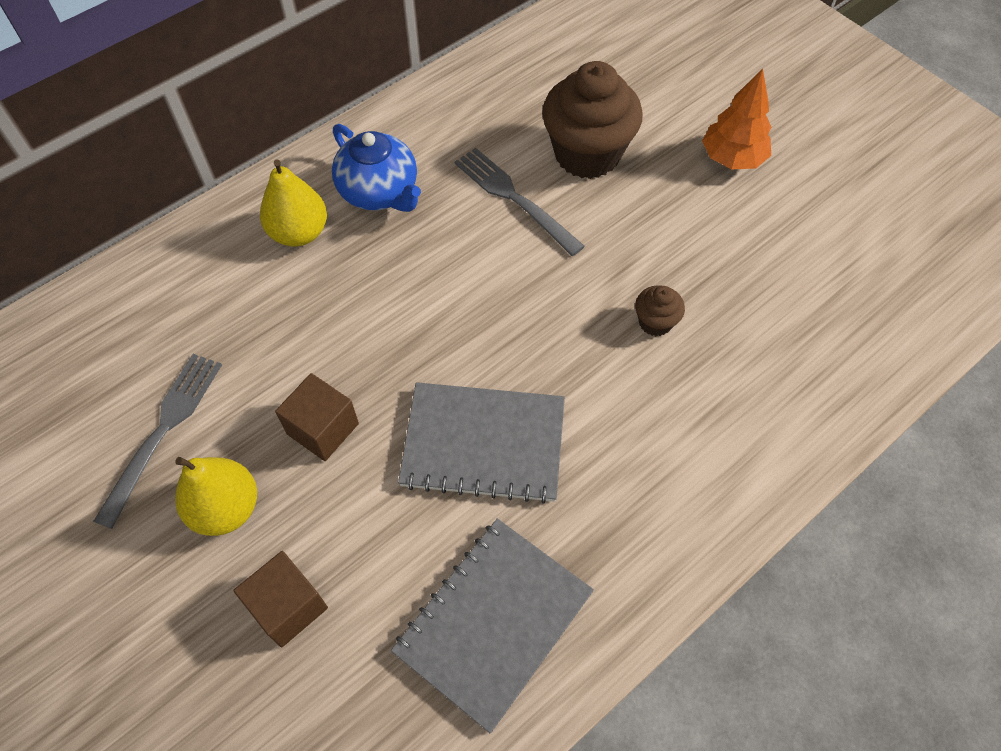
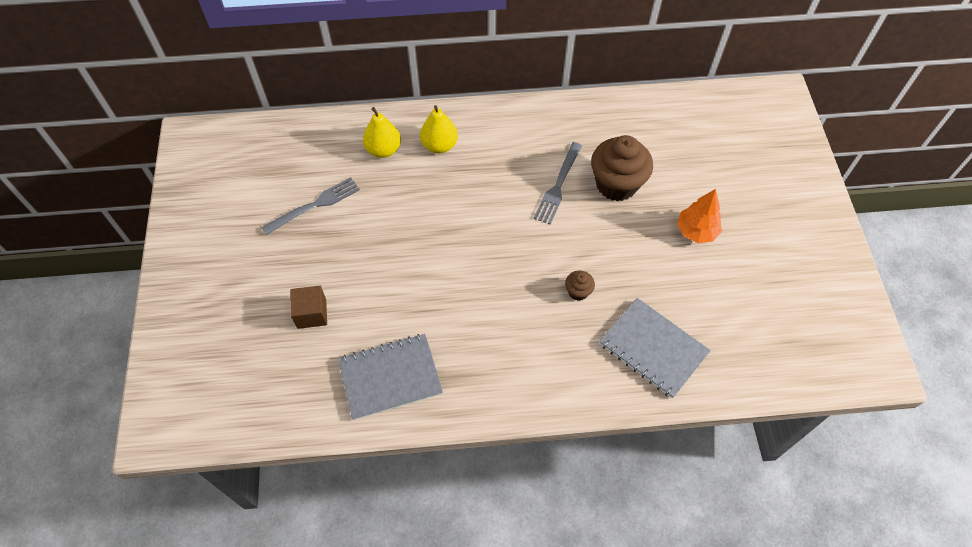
camera: 35 degrees right, 0 degrees up
yellow pear [175,457,257,536] -> yellow pear moved to [363,107,401,158]
brown cube [275,373,359,461] -> none
blue teapot [332,124,421,212] -> none
grey notebook [398,382,565,503] -> grey notebook moved to [599,298,711,398]
grey fork [454,148,585,256] -> grey fork turned 150 degrees counterclockwise [533,142,582,224]

